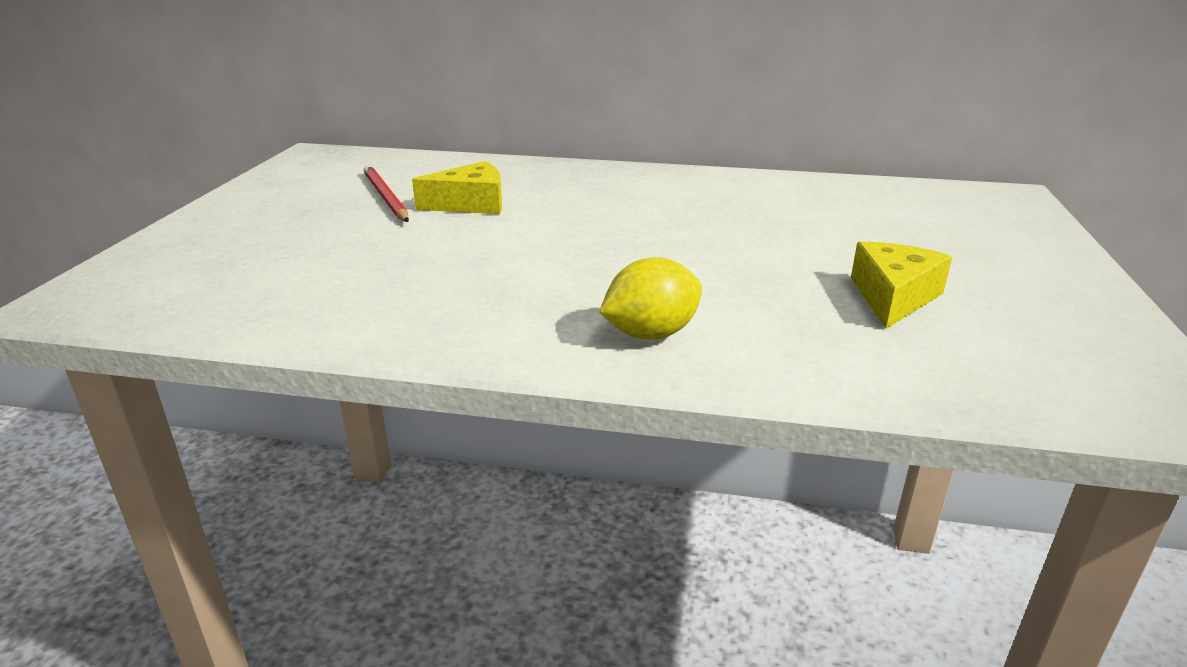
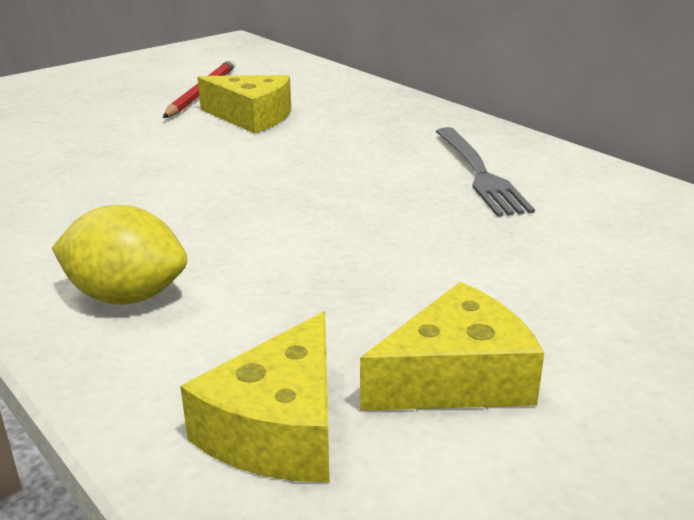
camera: 40 degrees right, 0 degrees up
none -> yellow cheese [180,312,329,482]
none -> grey fork [436,127,535,217]

